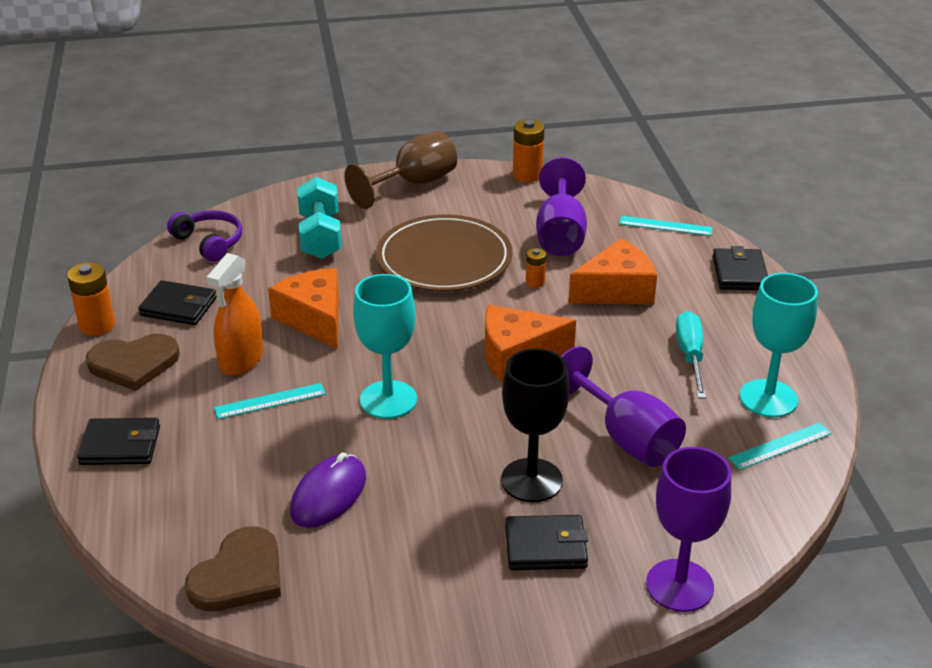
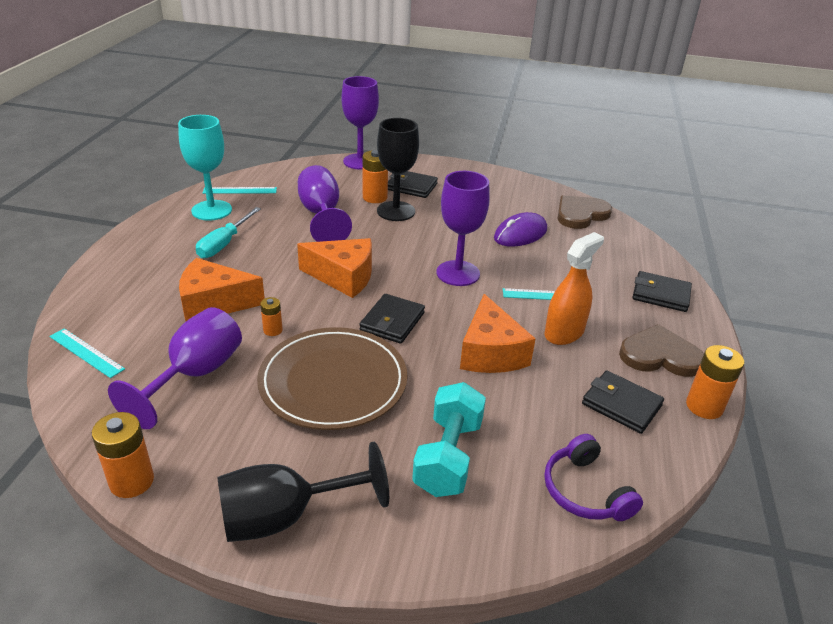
camera: 160 degrees left, 0 degrees up
brown goblet [344,131,457,209] -> black goblet [217,442,389,542]
turquoise goblet [353,274,417,419] -> purple goblet [437,171,490,286]
black wallet [713,246,768,290] -> black wallet moved to [360,294,425,344]
none -> orange battery [363,150,388,203]

